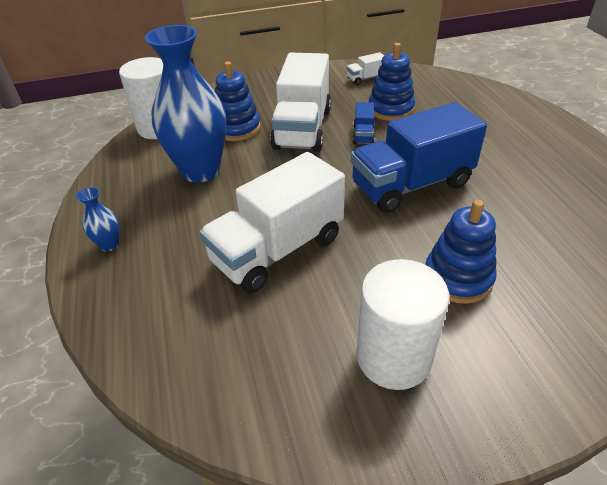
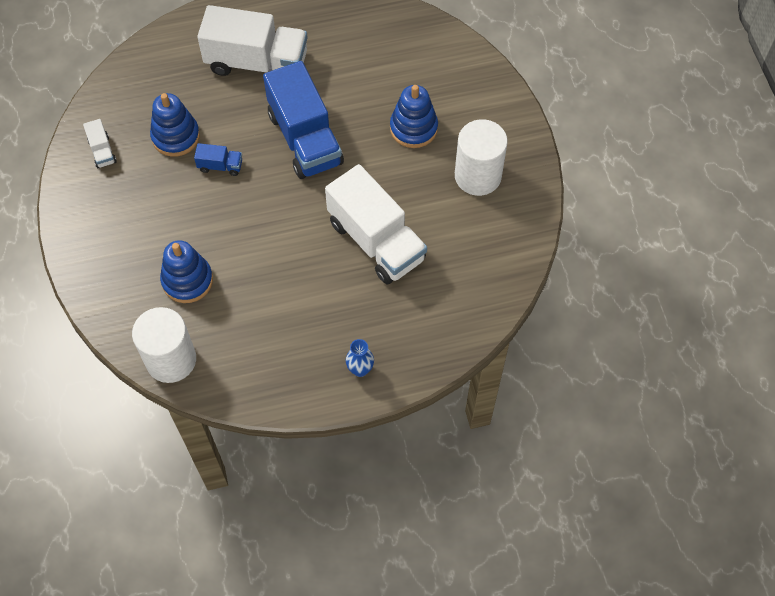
camera: 90 degrees left, 20 degrees up
blue vase [145,25,227,183] -> none
white truck [270,52,331,152] -> white truck moved to [197,5,308,76]

